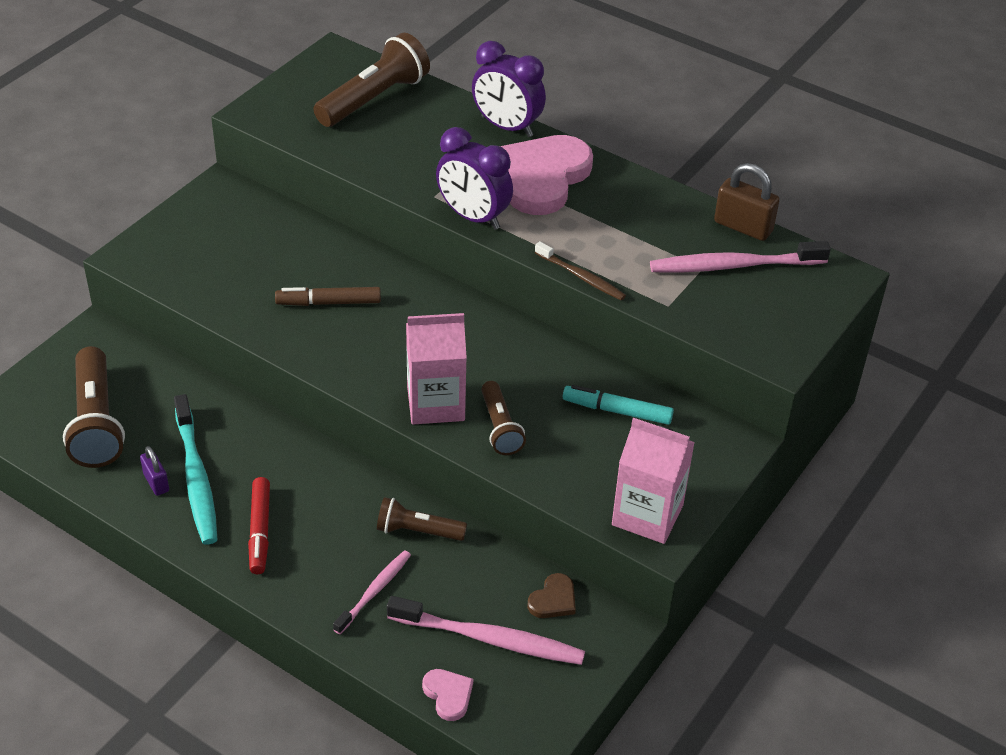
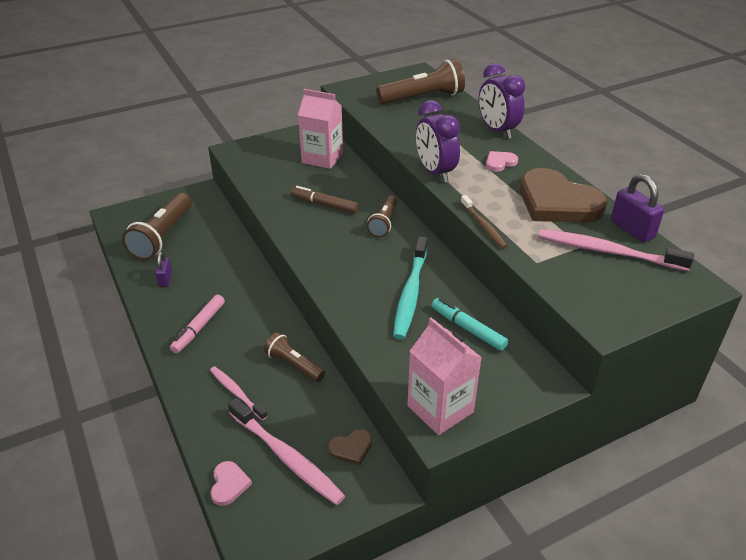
camera: 30 degrees right, 5 degrees down
turquoise toothbrush [174,394,217,545] -> turquoise toothbrush moved to [393,236,428,339]
red marker [248,477,270,574] -> pink marker [170,295,225,354]
pink toothbrush [333,550,411,634] -> pink toothbrush turned 105 degrees counterclockwise [210,366,267,420]
pink carton [406,313,467,424] -> pink carton moved to [298,89,343,169]
brown flashlight [481,381,526,455] -> brown flashlight moved to [367,195,397,237]
pink heart [500,135,593,215] -> pink heart [486,151,518,172], size x0.42
brown padlock [714,163,780,241] -> purple padlock [611,174,664,242]
none -> brown heart [520,168,607,223]

